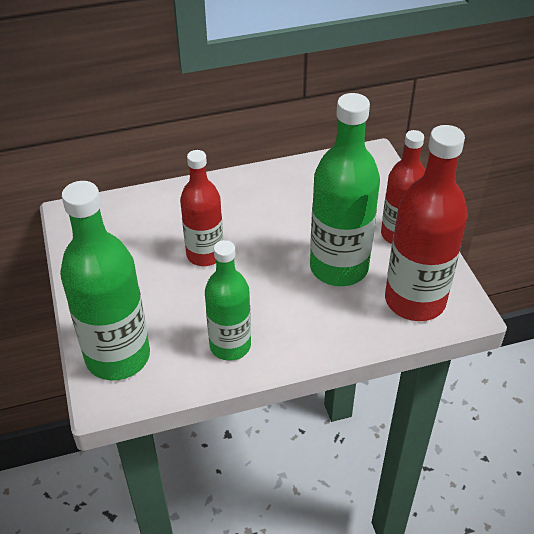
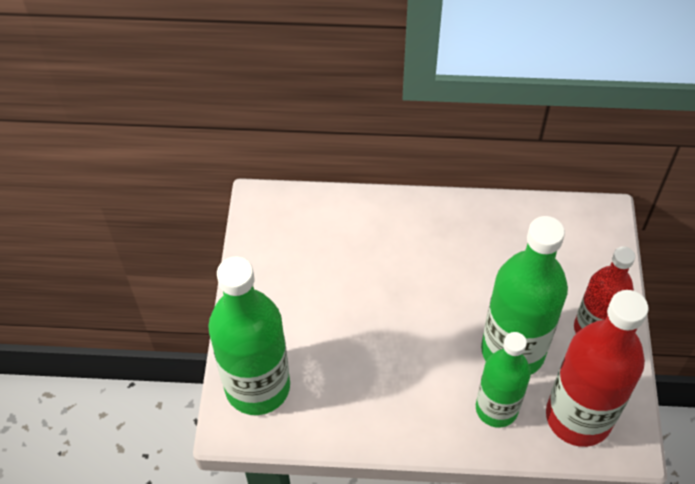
camera: 20 degrees right, 10 degrees up
red bottle [180,150,223,266] -> none
green bottle [205,240,251,361] -> green bottle moved to [476,332,531,428]

